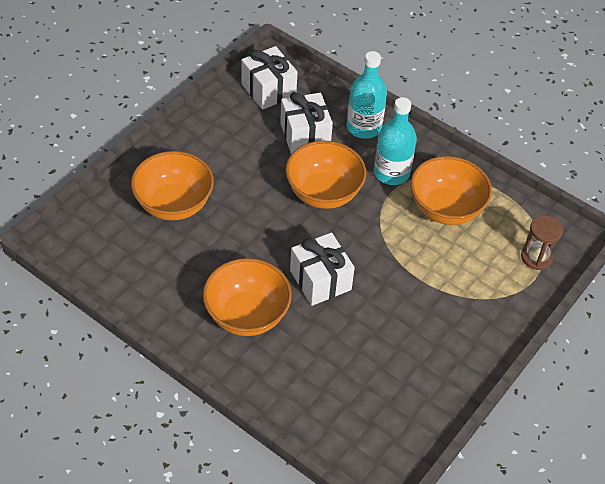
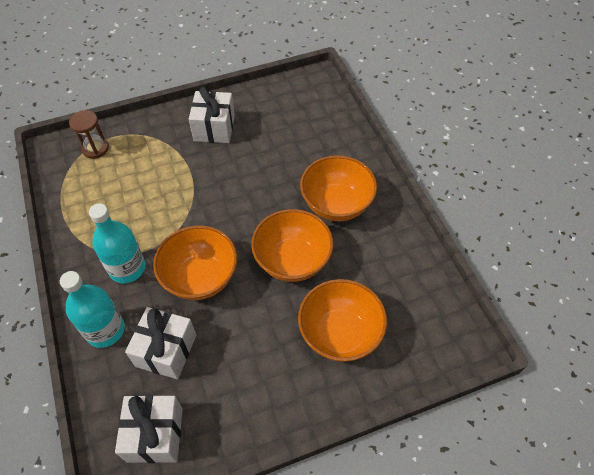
camera: 145 degrees left, 5 degrees up
white gift [290,232,355,306] -> white gift moved to [189,87,235,143]
orange bowl [411,156,492,225] -> orange bowl moved to [251,209,334,282]

